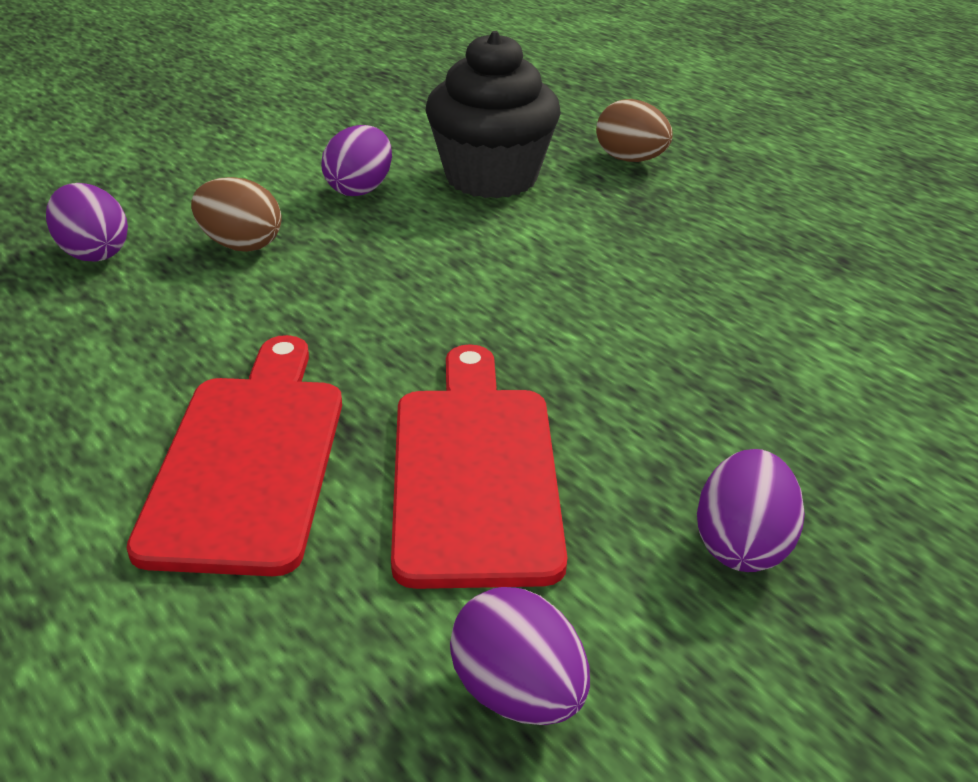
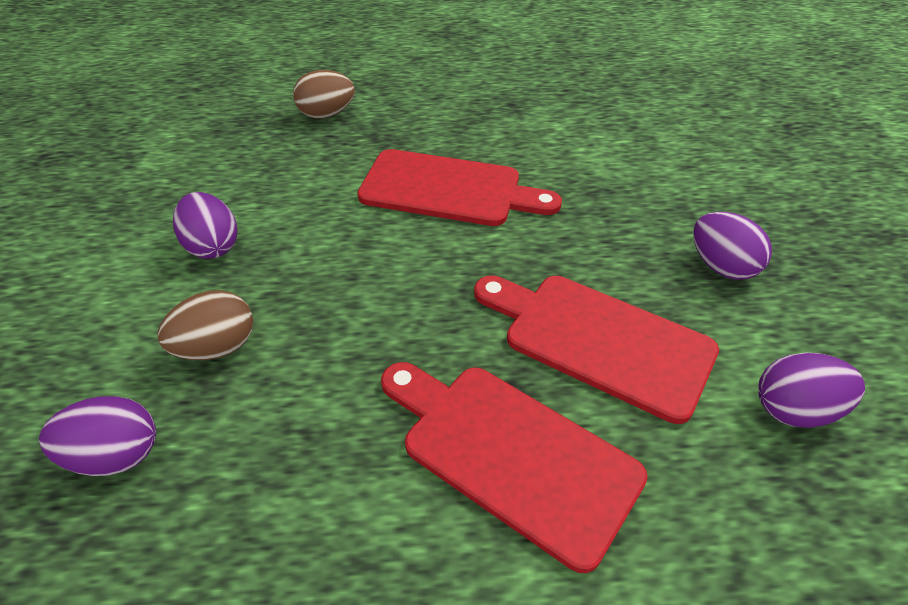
camera: 55 degrees left, 10 degrees up
black cupcake [426,31,561,198] -> none
none -> red cutting board [357,149,562,226]

